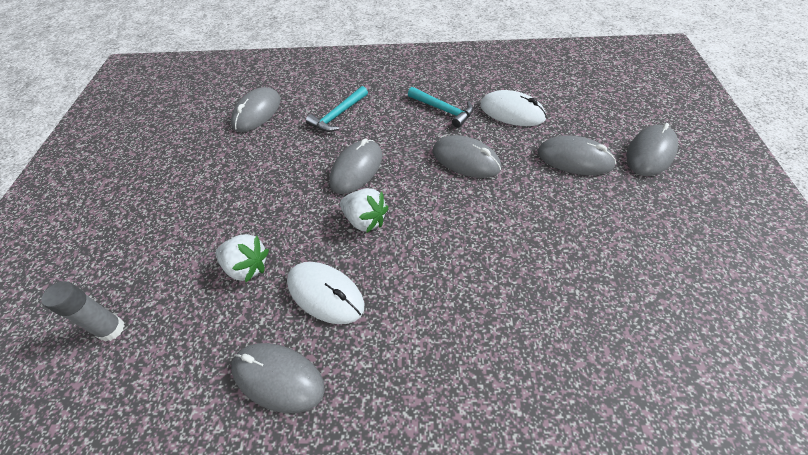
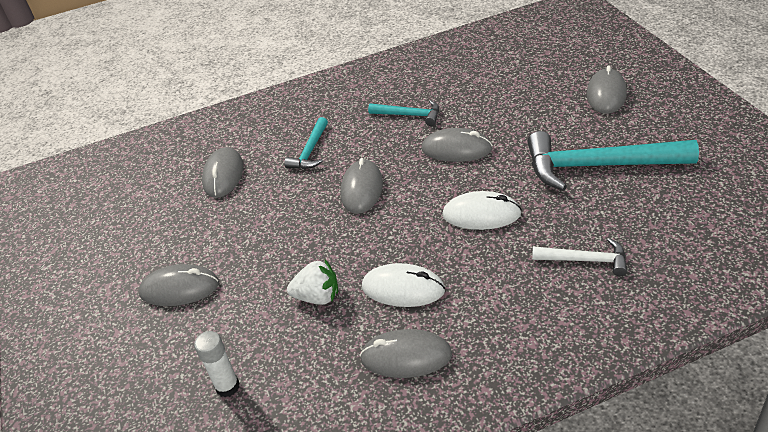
camera: 20 degrees left, 10 degrees down
grey glue stick [41,281,125,342] -> white glue stick [194,331,239,397]
white strawberry [340,188,388,233] -> none
white mouse [480,90,547,126] -> white mouse moved to [442,191,522,230]
grey mouse [537,135,616,175] -> grey mouse moved to [139,264,219,306]
none -> turquoise hammer [528,131,699,191]
none -> white hammer [532,238,627,276]

